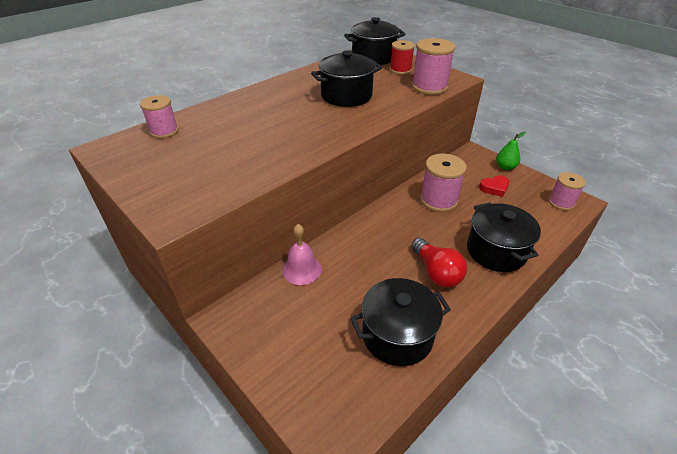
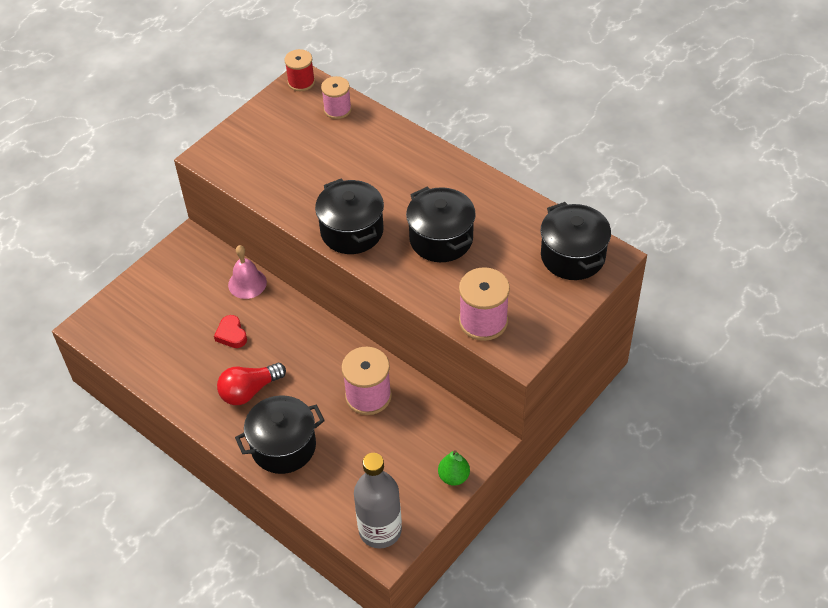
camera: 85 degrees right, 10 degrees up
black pot [350,278,451,366] -> black pot moved to [315,178,384,254]
red spool [390,40,415,74] -> red spool moved to [284,49,315,91]
red heart [479,176,509,197] -> red heart moved to [214,315,247,348]
pink spool [548,172,586,210] -> grey bottle [354,453,402,549]

